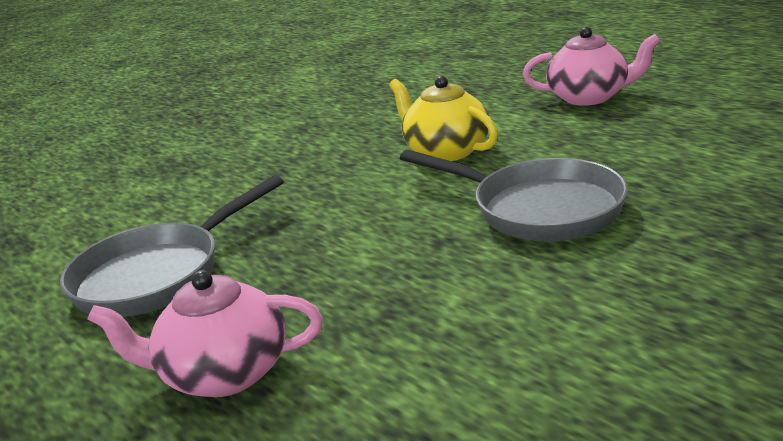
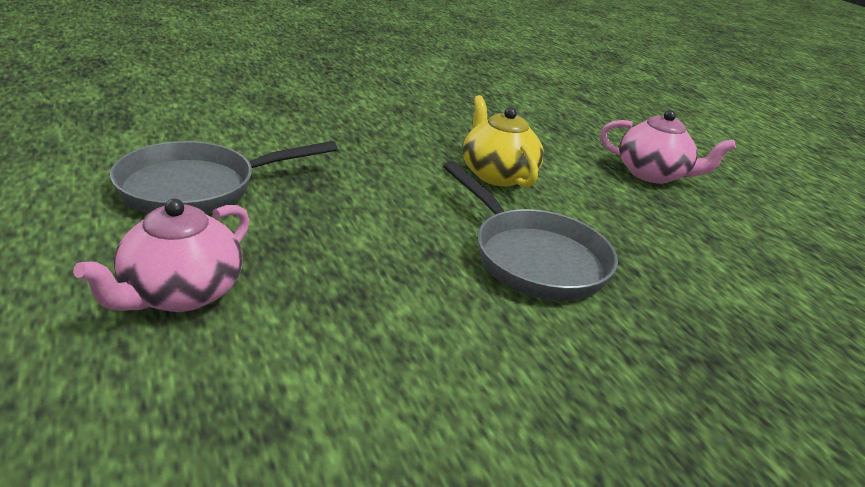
camera: 10 degrees right, 5 degrees up
pink teapot [87,270,323,397] -> pink teapot turned 75 degrees counterclockwise [73,199,250,312]

